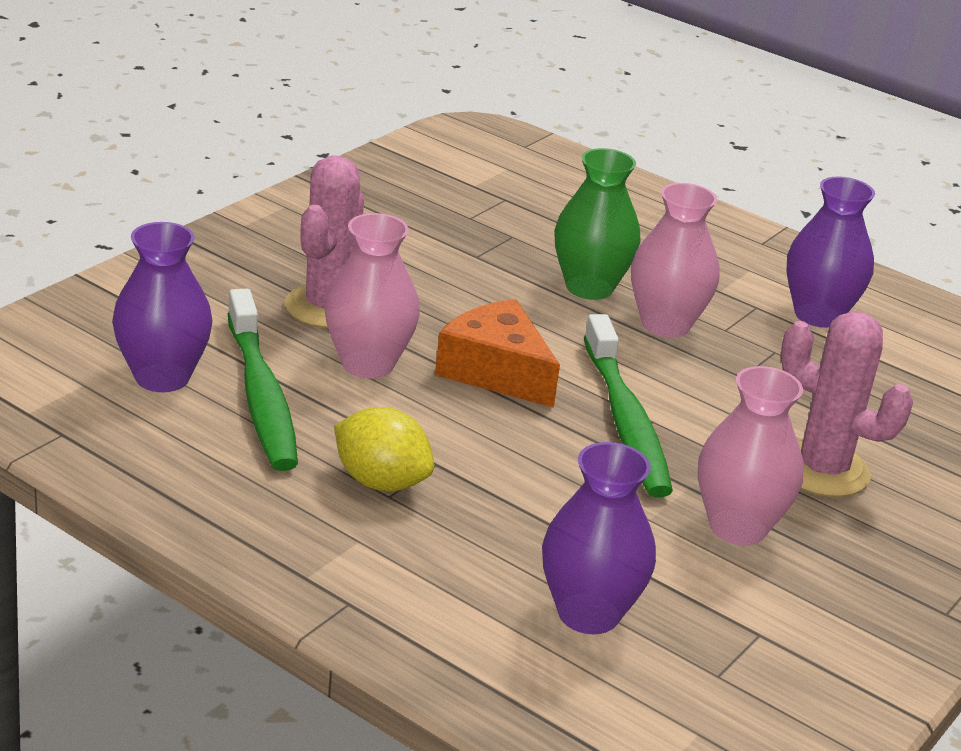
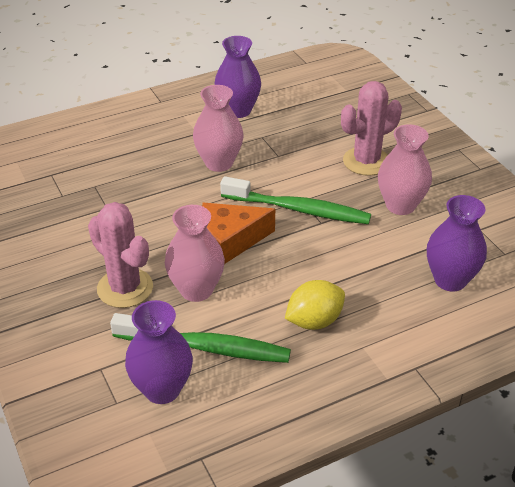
camera: 60 degrees left, 10 degrees up
green vase [554,148,640,300] -> none

